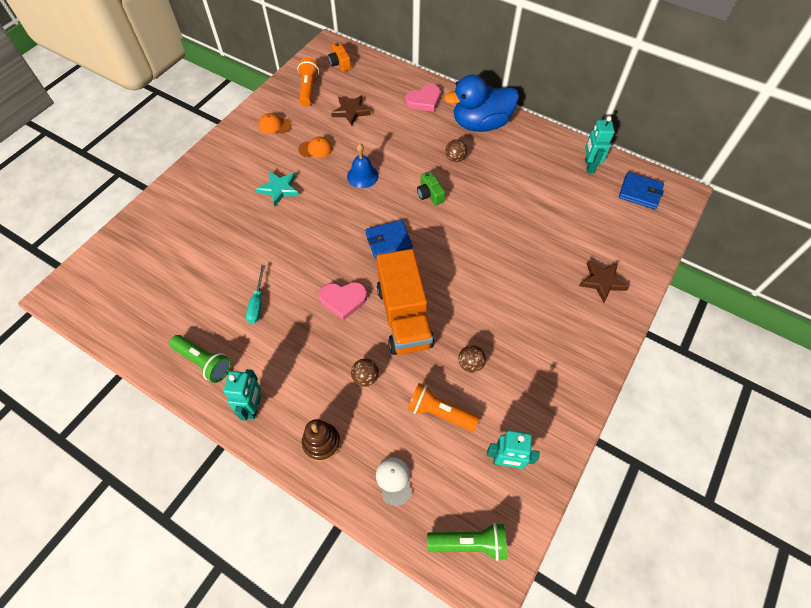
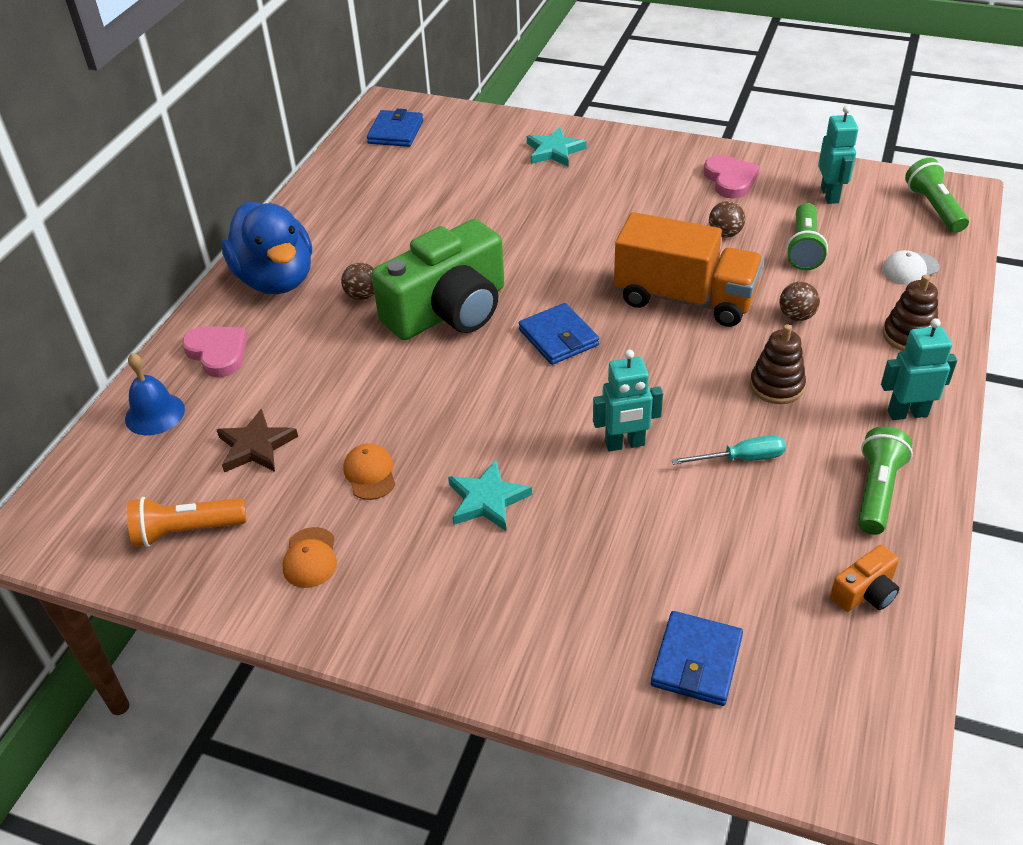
camera: 100 degrees left, 15 degrees down
pink heart [319,282,367,320] -> pink heart moved to [704,155,760,199]
orange camera [328,43,351,72] -> orange camera moved to [830,545,899,612]
blue bell [347,143,379,188] -> blue bell moved to [125,353,185,435]
orange truck [377,249,435,355] -> orange truck turned 45 degrees clockwise [614,212,764,327]
orange flashlight [408,383,479,431] -> green flashlight [786,203,828,270]
green camera [417,171,445,206] -> green camera [372,219,504,340], size x2.44
brown star [579,260,629,303] -> turquoise star [527,127,586,167]
turquoise robot [585,116,615,173] -> turquoise robot moved to [593,350,663,452]
none -> blue wallet [651,611,743,706]
none -> brown stacking toy [750,324,806,404]

